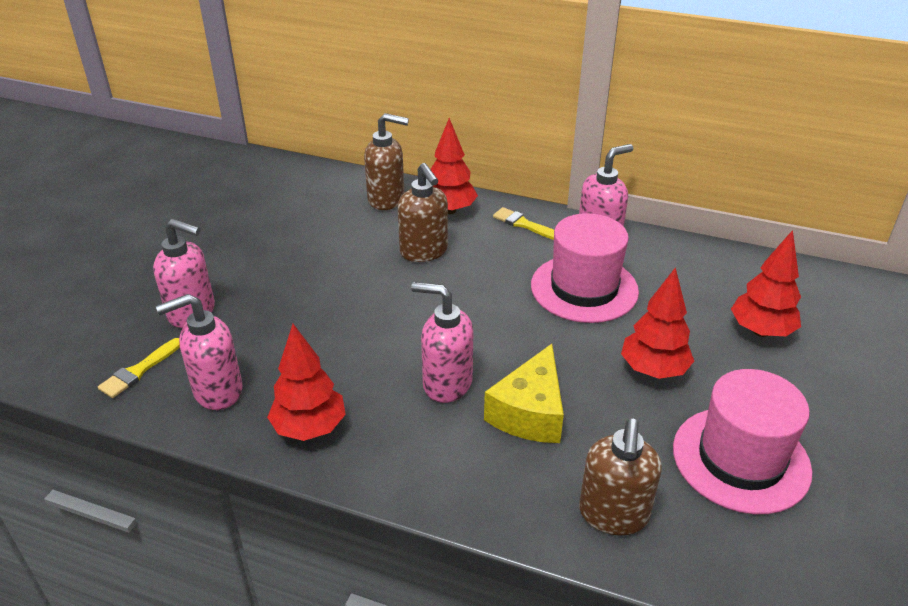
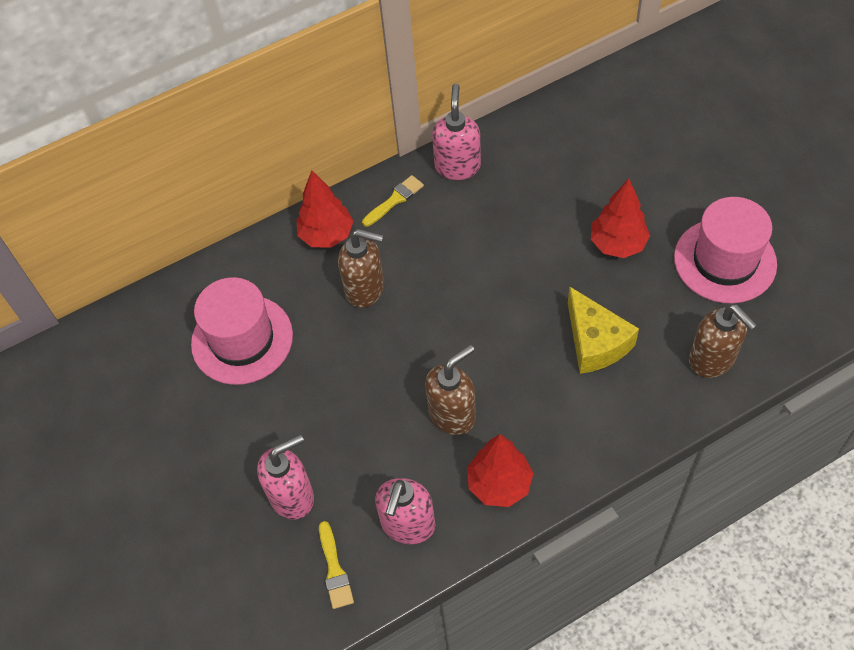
camera: 45 degrees left, 20 degrees up
brown soap dispenser [364,113,409,210] -> brown soap dispenser moved to [425,345,476,435]
pink soap dispenser [411,282,474,403] -> none
yellow brush [493,207,554,240] -> yellow brush turned 150 degrees clockwise [362,175,424,227]
pink hat [531,213,639,323] -> pink hat moved to [191,277,293,385]
red tree [731,230,801,337] -> none

